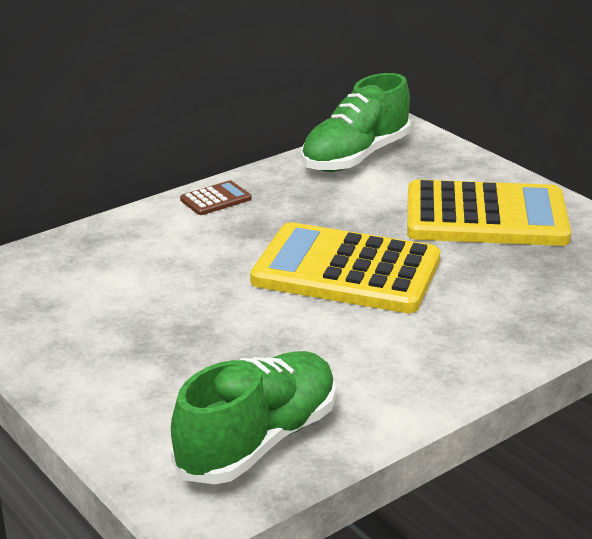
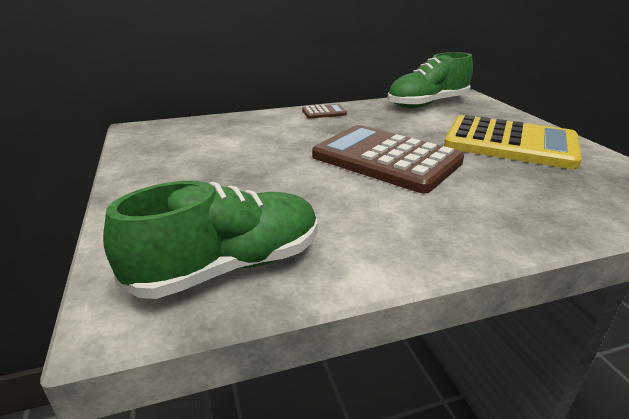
camera: 20 degrees right, 0 degrees up
yellow calculator [250,222,440,313] -> brown calculator [312,125,464,193]

